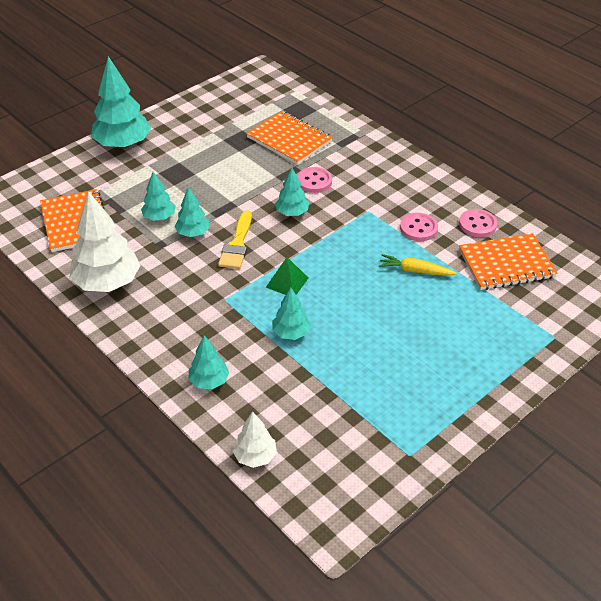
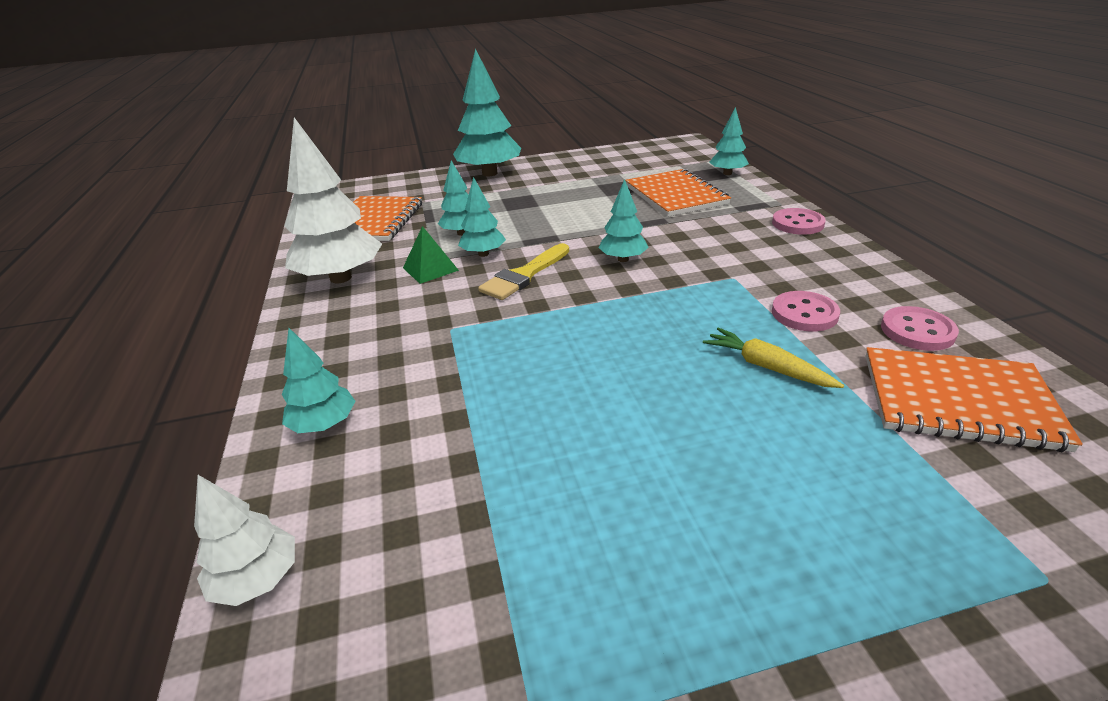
camera: 30 degrees right, 10 degrees down
green pyramid [266,257,309,295] -> green pyramid moved to [403,226,459,284]
turquoise tree [272,287,311,340] -> turquoise tree moved to [709,107,749,175]
pink button [297,167,332,193] -> pink button moved to [772,208,826,235]

